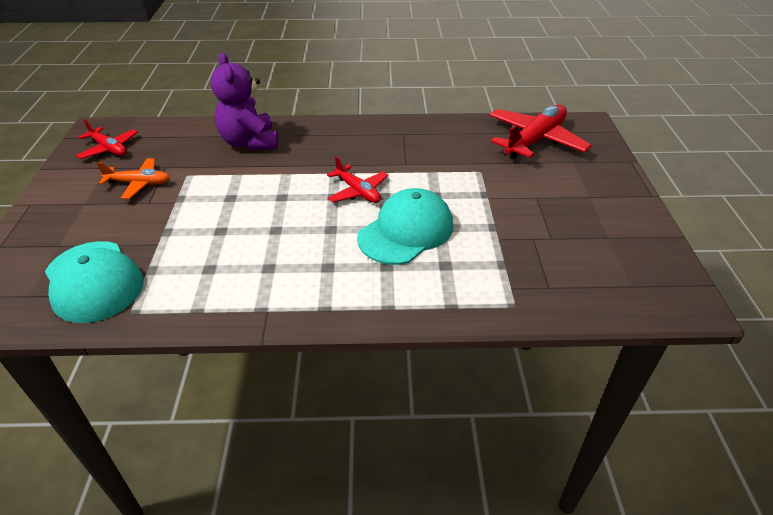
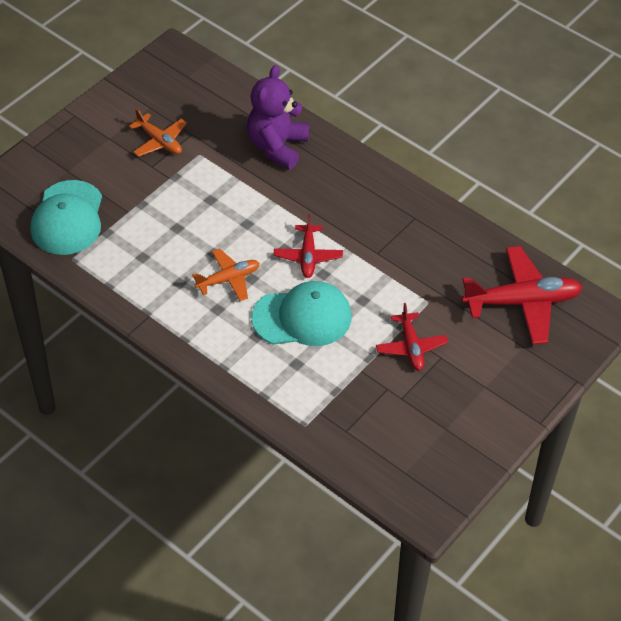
camera: 40 degrees right, 10 degrees up
red plane [76,119,138,159] -> red plane moved to [376,303,448,371]
none -> orange plane [192,248,260,301]

